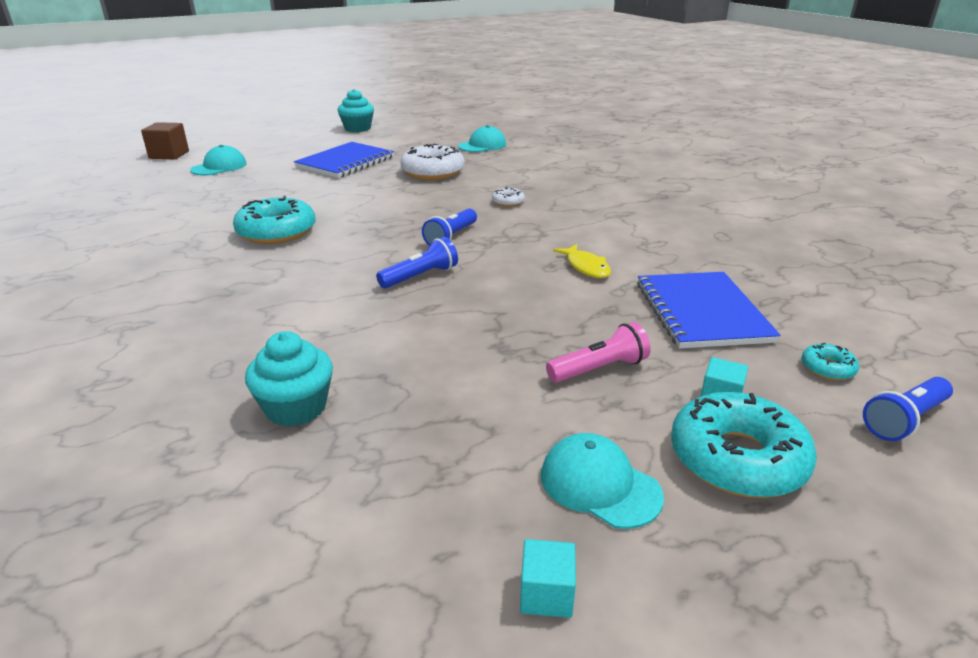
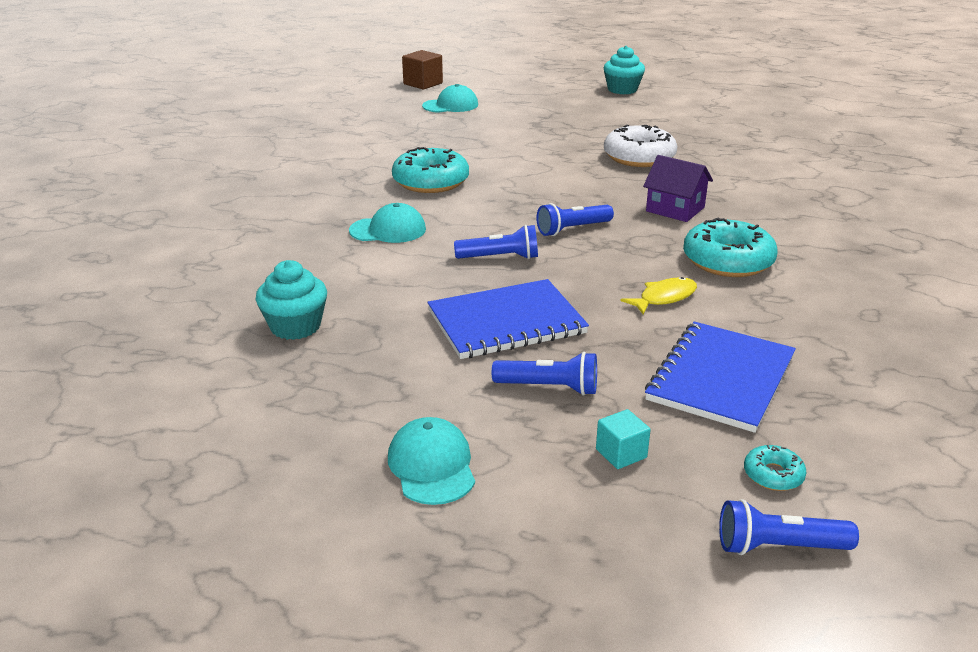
camera: 35 degrees right, 0 degrees up
blue notebook [294,142,394,178] -> blue notebook moved to [427,279,589,359]
turquoise cap [459,125,506,152] -> turquoise cap moved to [349,203,426,243]
white donut [492,187,525,207] -> purple house [643,155,713,222]
turquoise cube [520,539,576,618] -> none
pink flashlight [546,322,651,383] -> blue flashlight [492,352,597,396]
yellow fish [553,244,611,278] -> yellow fish turned 135 degrees counterclockwise [620,277,697,315]
turquoise donut [671,392,817,498] -> turquoise donut moved to [683,218,778,277]

